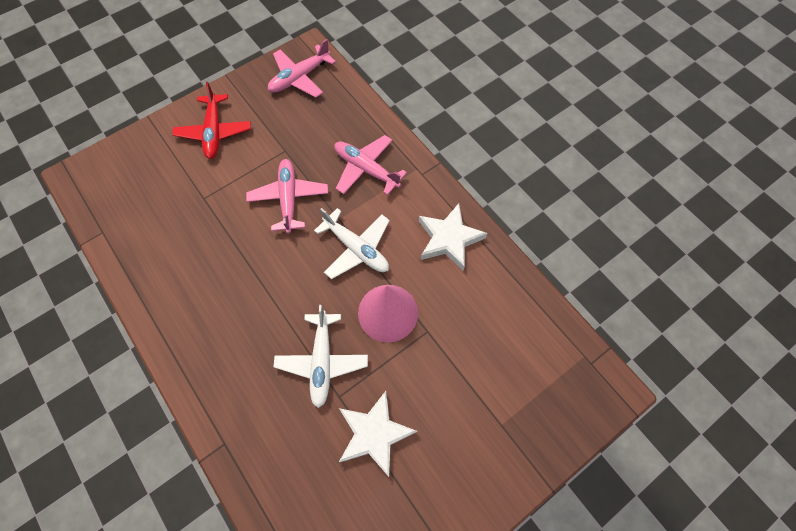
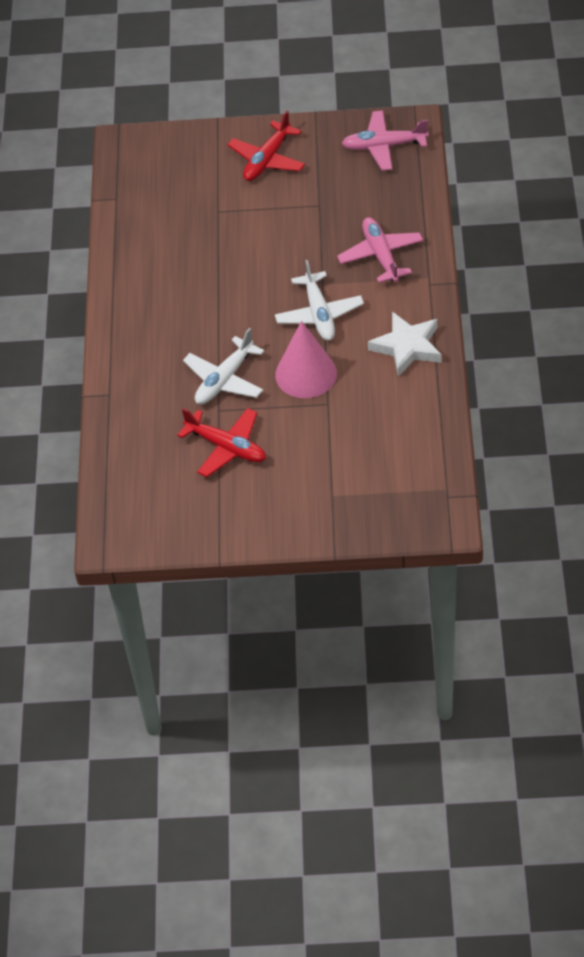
camera: 40 degrees right, 15 degrees down
pink plane [246,159,328,234] -> none
white star [339,391,417,477] -> red plane [177,408,266,477]

